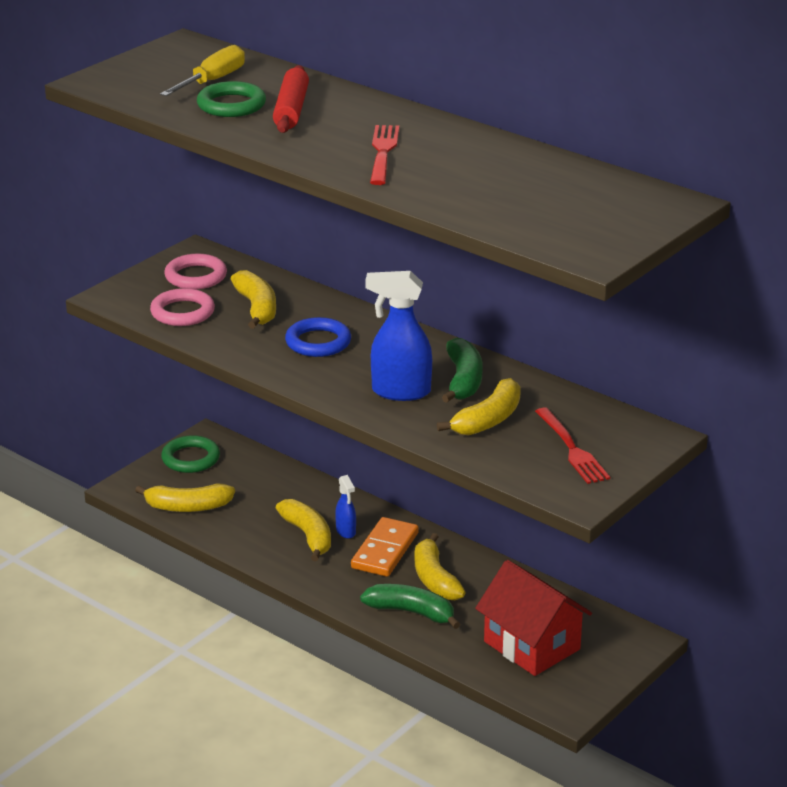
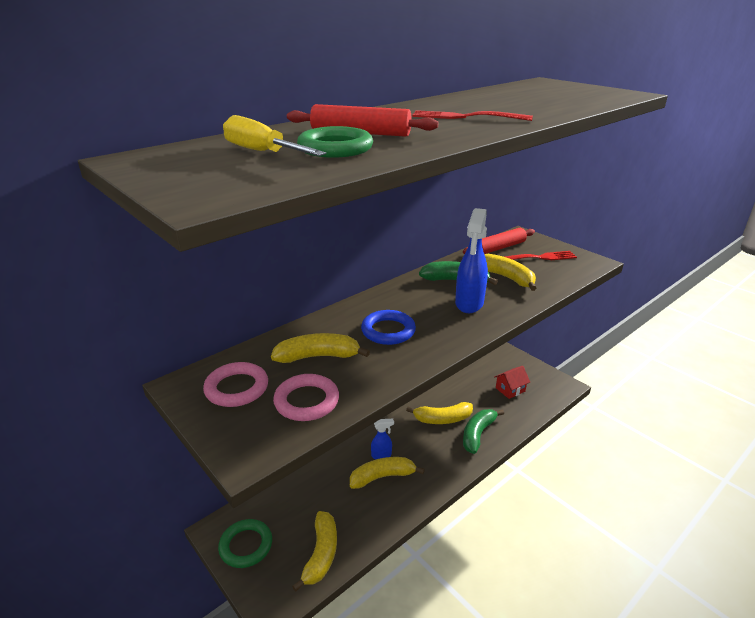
camera: 80 degrees left, 0 degrees up
orange domino [351,517,419,577] -> none
red house [475,560,592,676] -> red house [494,366,530,399], size x0.53
none -> red rolling pin [463,228,535,254]

